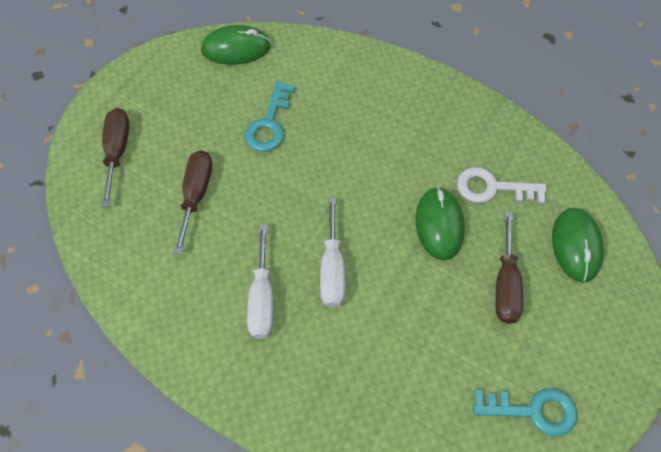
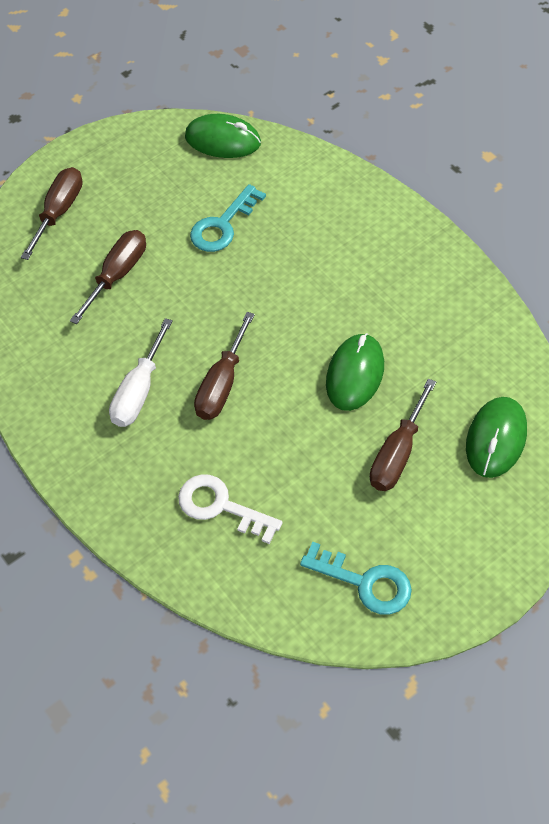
camera: 25 degrees right, 5 degrees down
white screwdriver [320,197,345,308] -> brown screwdriver [194,312,255,420]
white key [457,167,547,204] -> white key moved to [178,474,283,544]

